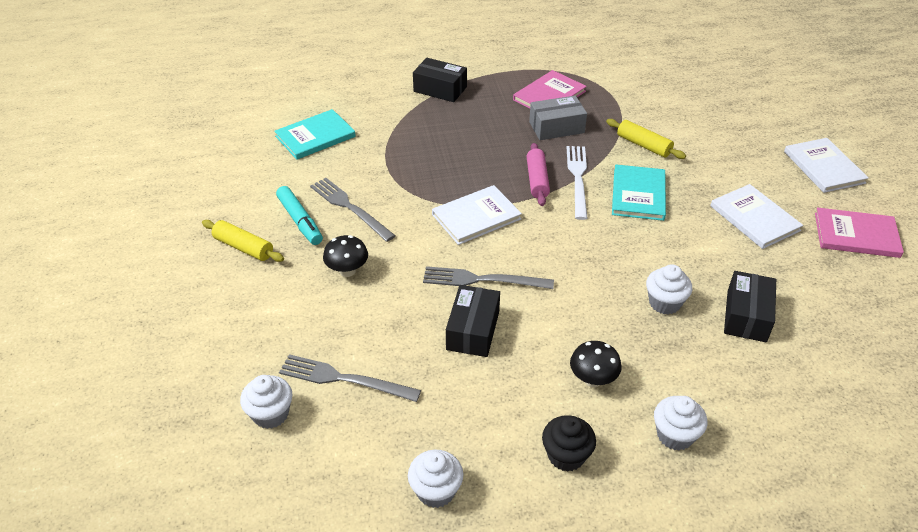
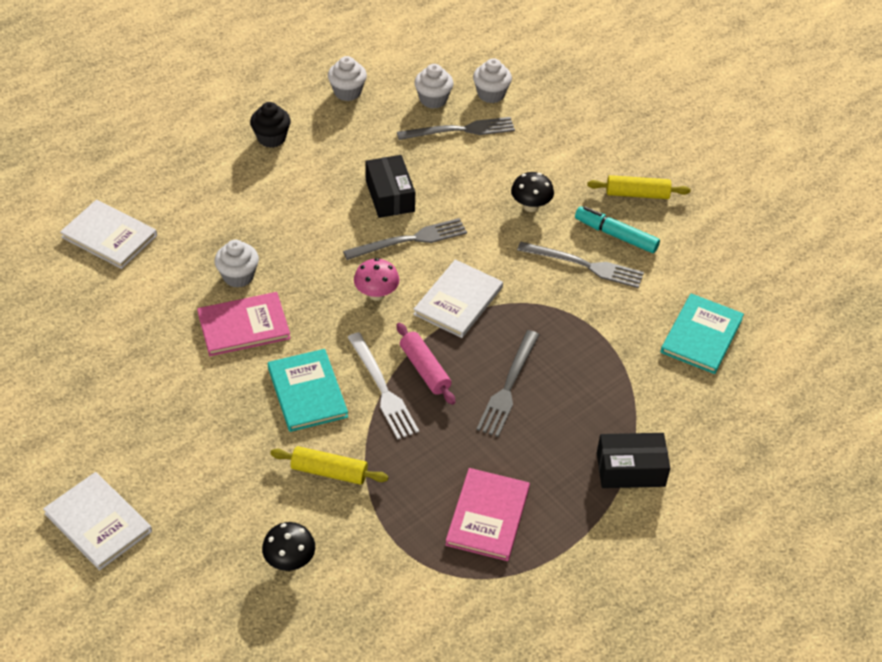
camera: 150 degrees right, 5 degrees up
grey box [529,96,587,140] -> none
black mushroom [570,341,622,387] -> black mushroom moved to [262,522,315,571]
white cupcake [654,396,707,451] -> white cupcake moved to [414,64,454,109]
white book [710,184,803,249] -> white book moved to [60,200,157,269]
black box [724,271,776,342] -> none
pink book [815,207,904,258] -> pink book moved to [197,292,291,356]
none -> pink mushroom [354,258,399,301]
none -> grey fork [476,330,539,437]

